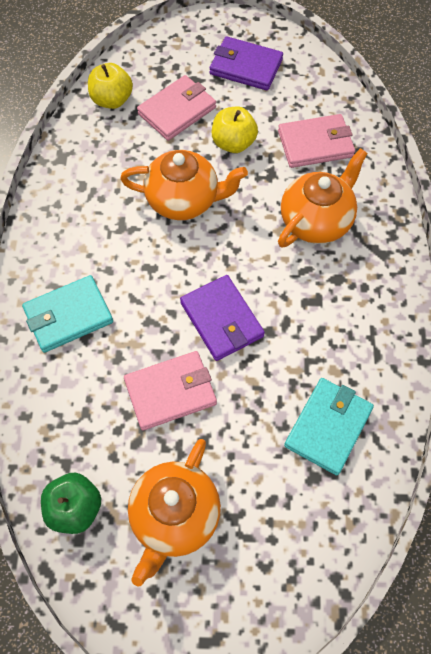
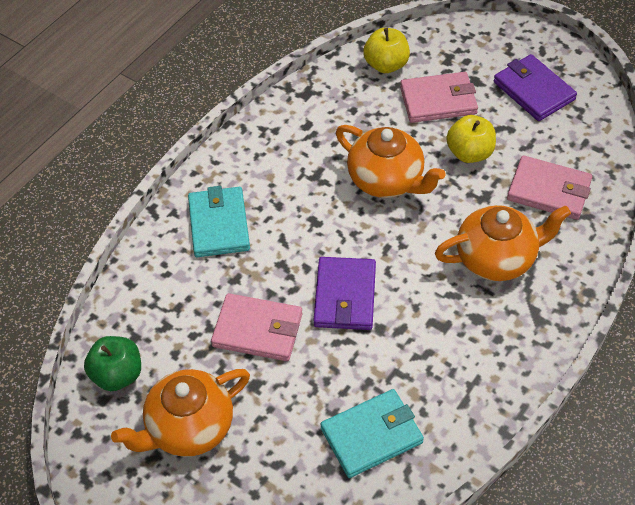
camera: 35 degrees right, 10 degrees down
turquoise wallet [22,275,113,353] -> turquoise wallet turned 75 degrees clockwise [188,186,250,257]

